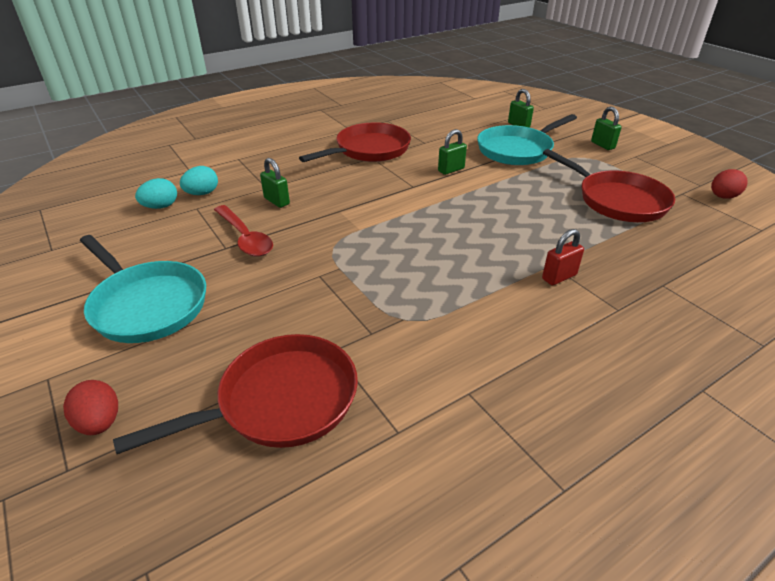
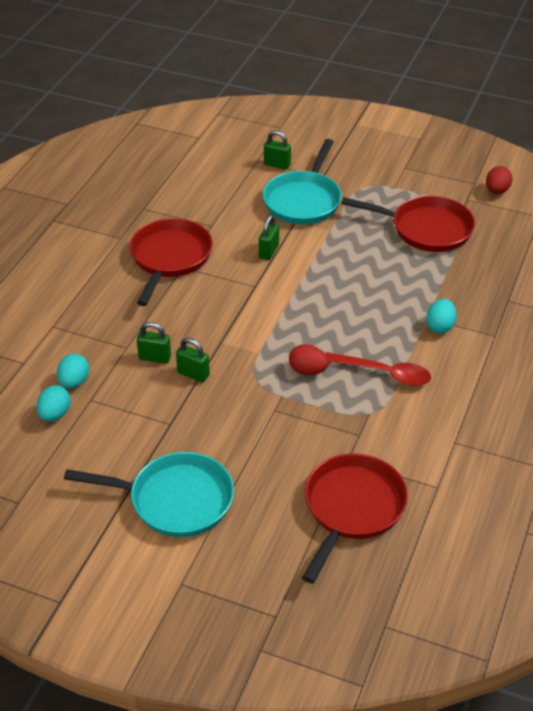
camera: 35 degrees left, 5 degrees up
red egg [63,380,118,435] -> red egg moved to [289,344,329,375]
red spoon [214,205,273,257] -> red spoon moved to [325,352,431,386]
red padlock [542,229,584,285] -> turquoise egg [426,299,457,333]
green padlock [591,106,622,150] -> green padlock moved to [176,338,210,382]

